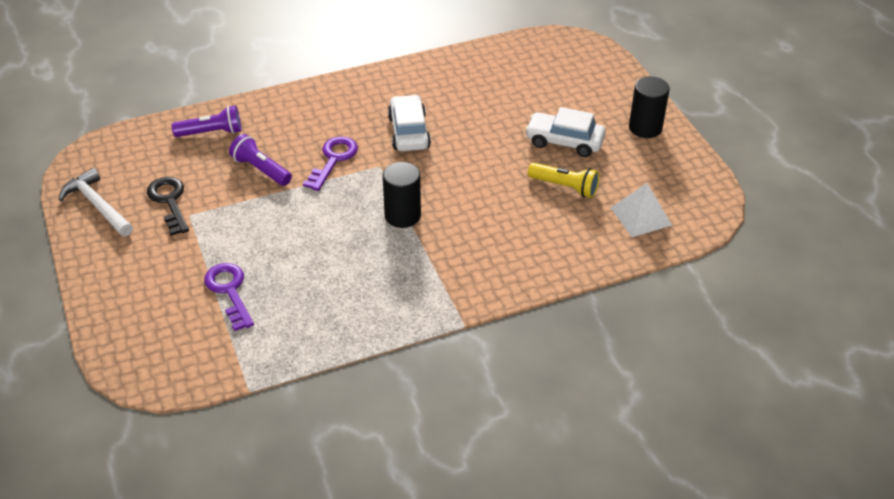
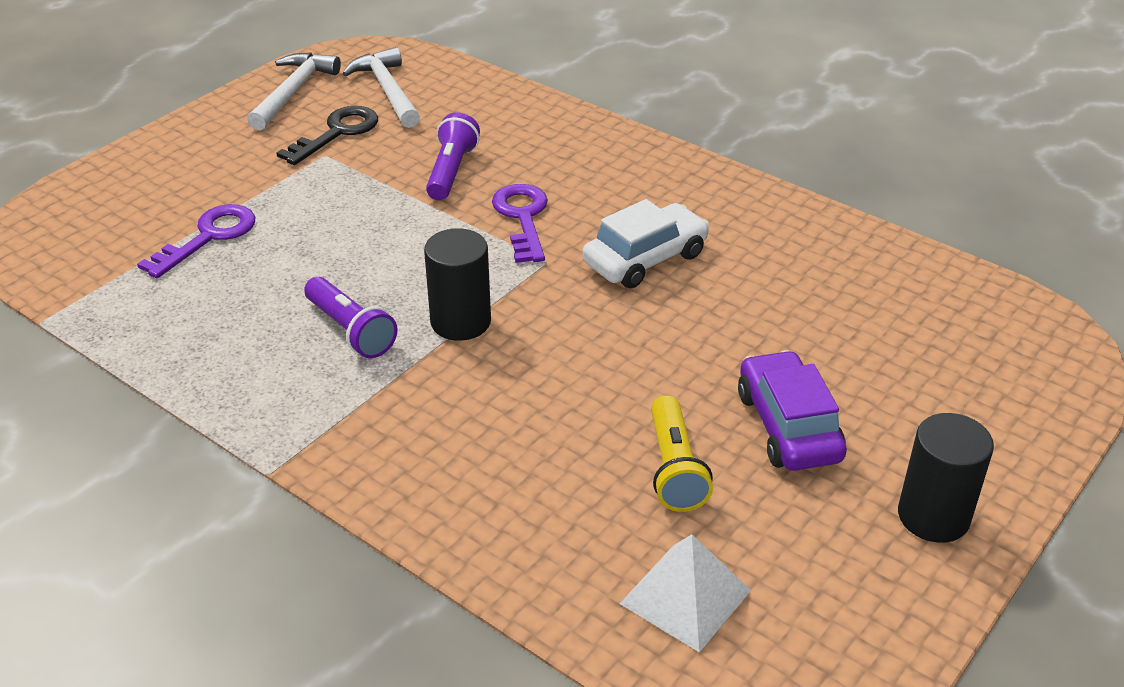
camera: 60 degrees right, 5 degrees down
purple flashlight [172,106,241,137] -> purple flashlight moved to [304,277,398,358]
purple key [303,136,358,191] -> purple key turned 90 degrees counterclockwise [492,184,548,263]
white car [525,107,606,157] -> purple car [738,350,847,471]
none -> white hammer [342,47,420,128]

